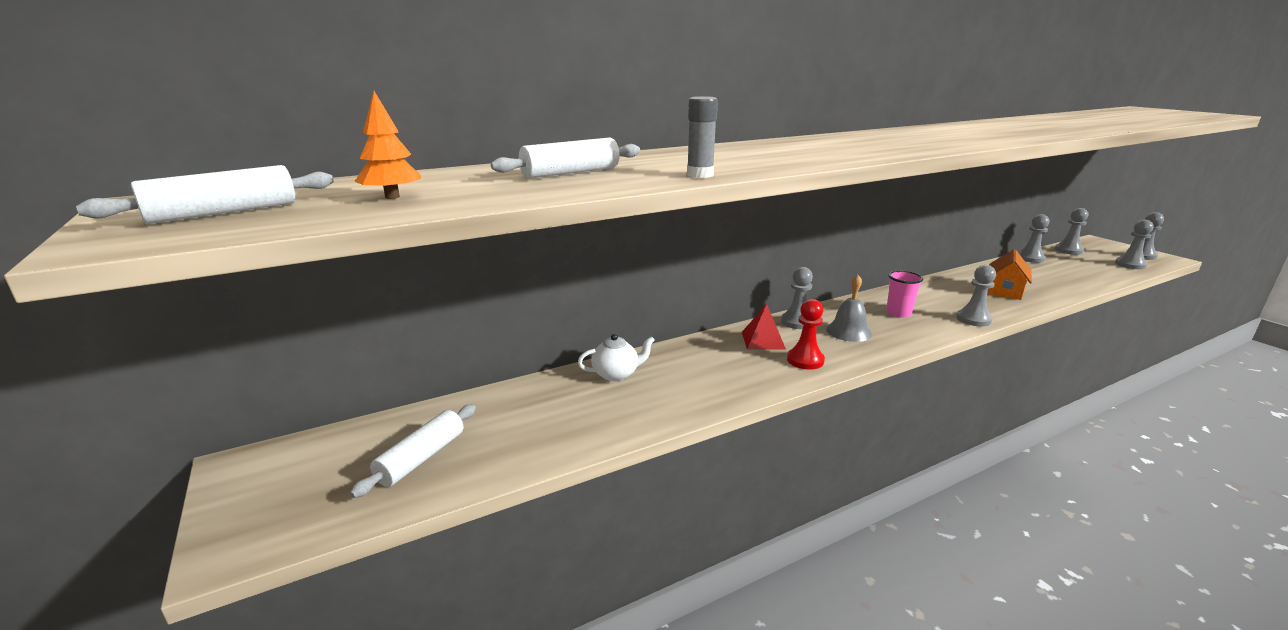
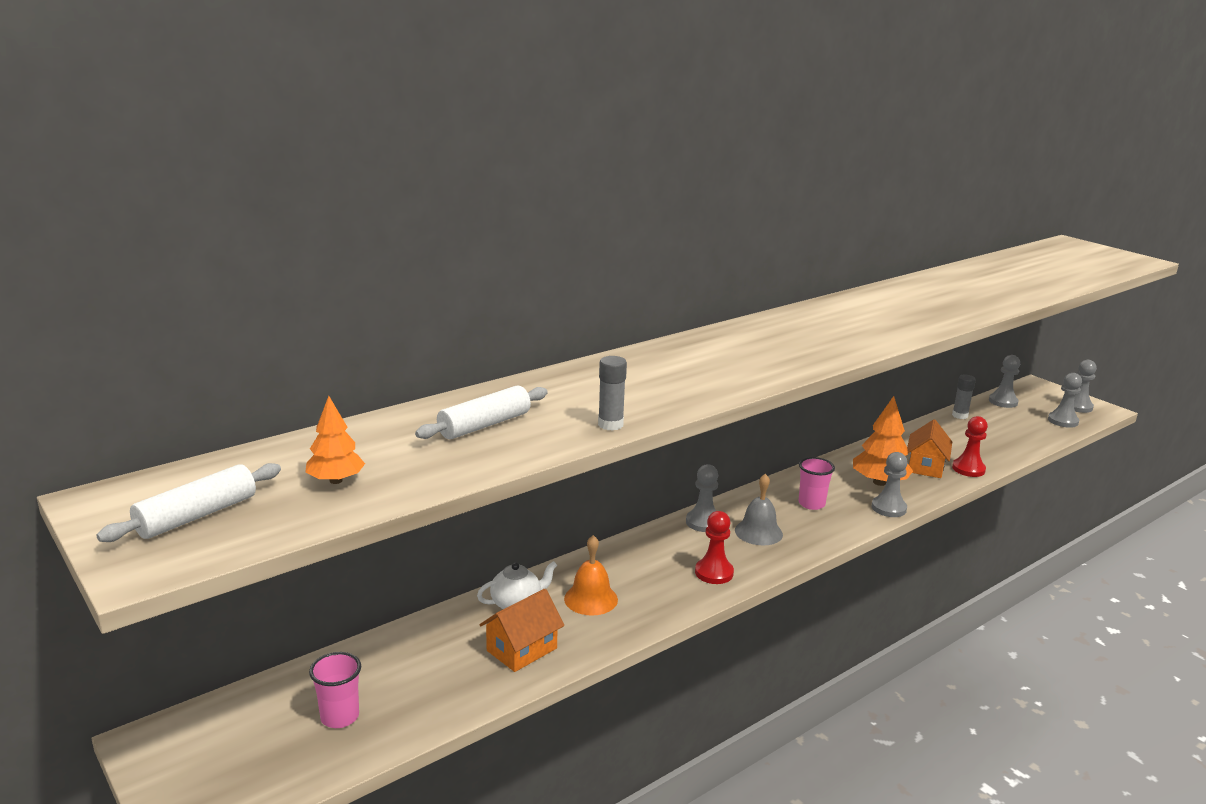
camera: 10 degrees left, 0 degrees up
white rolling pin [350,404,476,498] -> pink cup [309,652,361,728]
red pyramid [742,304,786,350] -> none
grey pawn [1018,214,1049,263] -> grey glue stick [952,375,976,419]
none -> orange house [480,589,564,672]
none -> orange bell [564,535,618,616]
none -> orange tree [853,396,913,486]
none -> red pawn [952,416,988,477]

